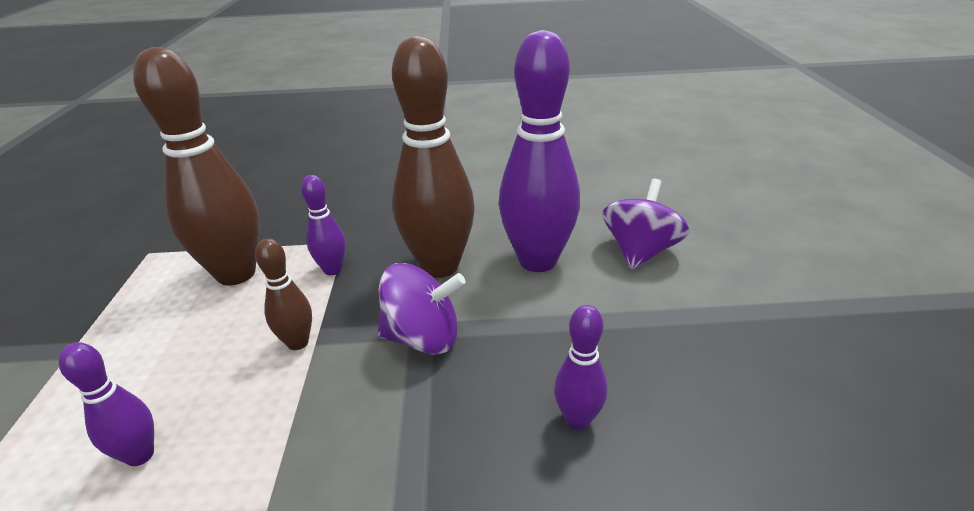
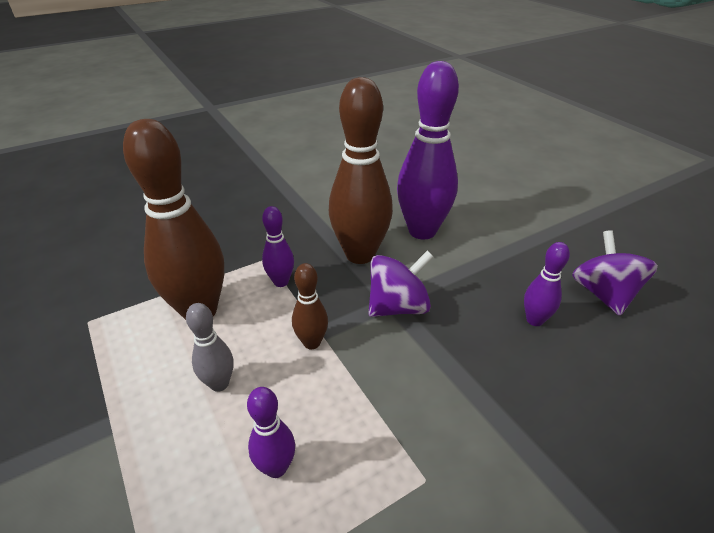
camera: 30 degrees left, 5 degrees up
purple spinning top [603,179,690,270] -> purple spinning top moved to [572,230,658,316]
none -> grey bowling pin [186,303,233,392]

